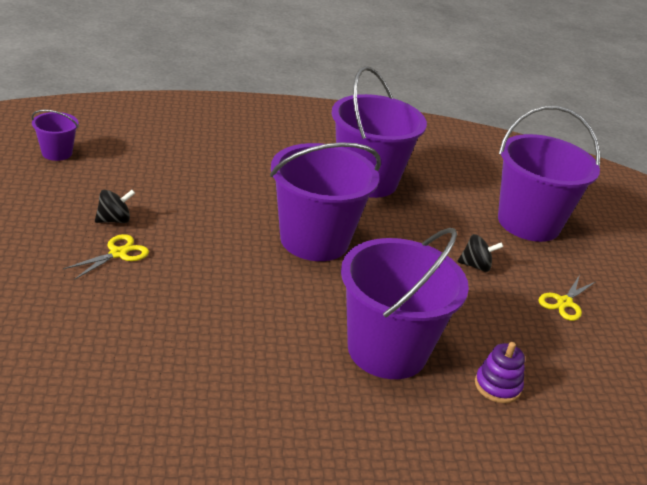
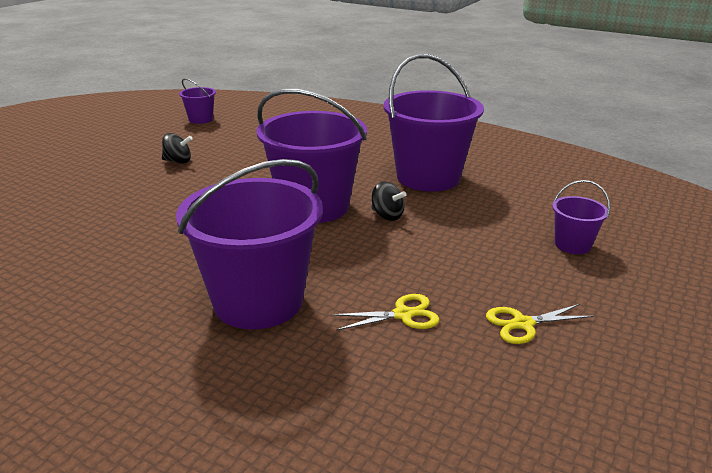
camera: 40 degrees right, 5 degrees down
yellow scissors [63,234,149,280] -> yellow scissors moved to [332,294,440,331]
black spinning top [457,234,503,272] -> black spinning top moved to [372,182,406,221]
purple stacking toy [475,342,525,403] -> none
purple bucket [498,106,600,242] -> purple bucket [552,180,610,254], size x0.46

